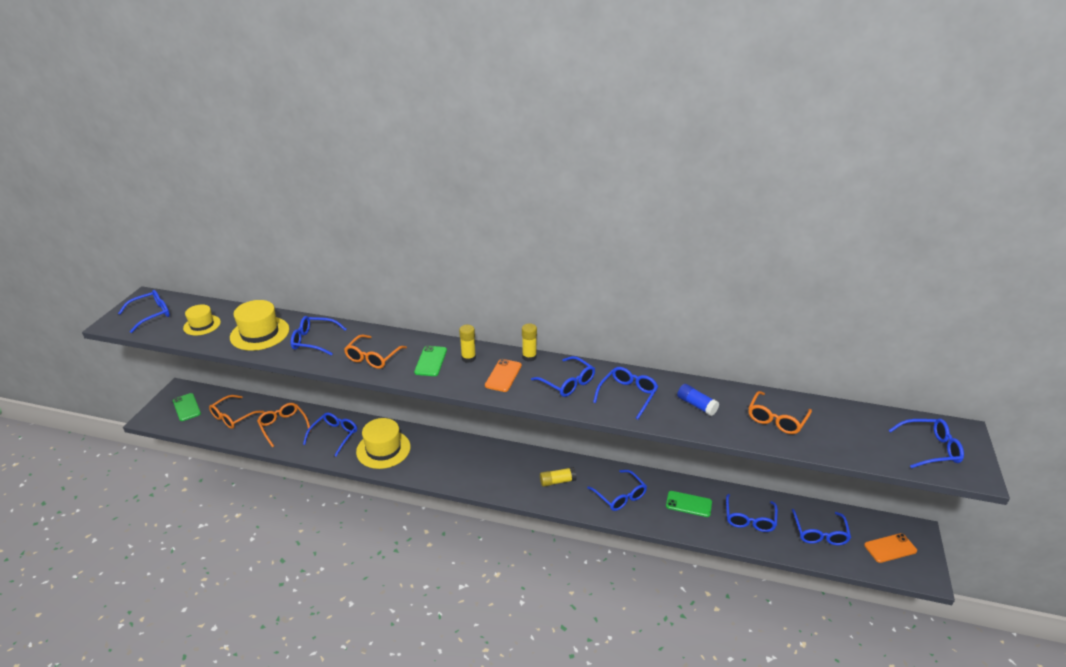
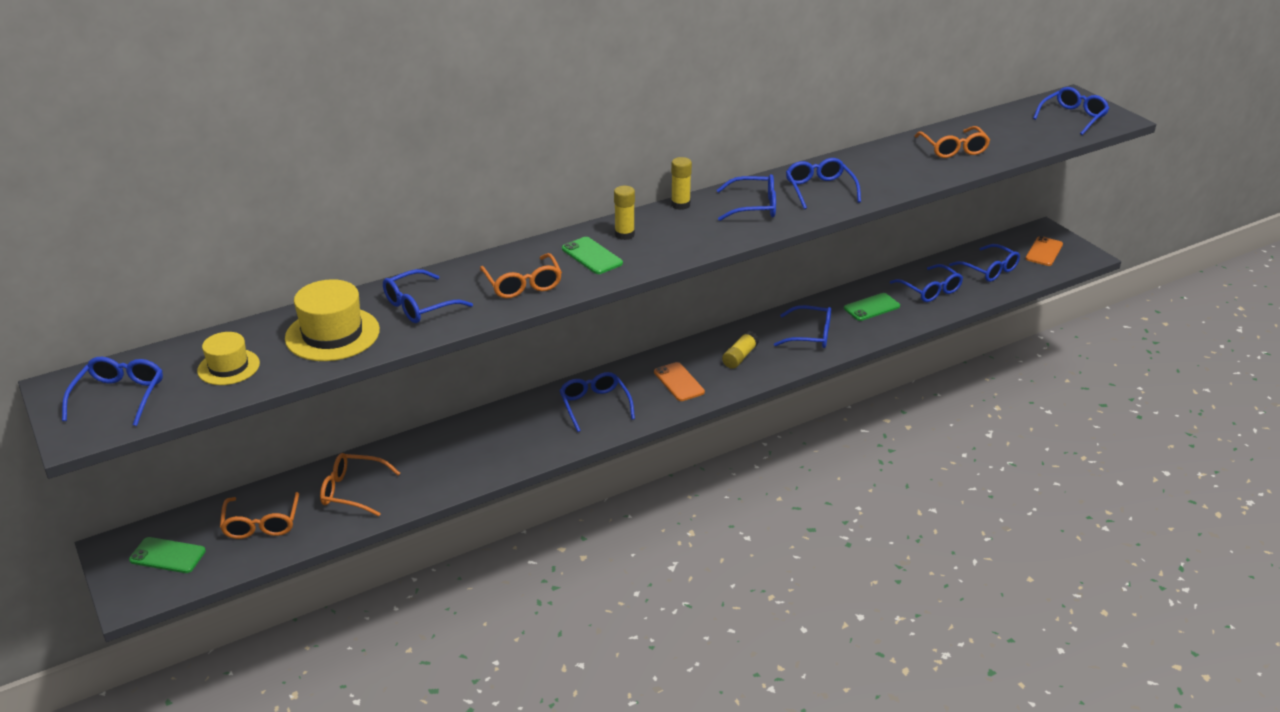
camera: 45 degrees left, 0 degrees up
blue glasses [303,413,357,456] -> blue glasses moved to [559,372,635,432]
yellow hat [356,418,411,469] -> none
orange phone [485,359,522,392] -> orange phone moved to [654,362,705,401]
blue glue stick [677,384,719,416] -> none

